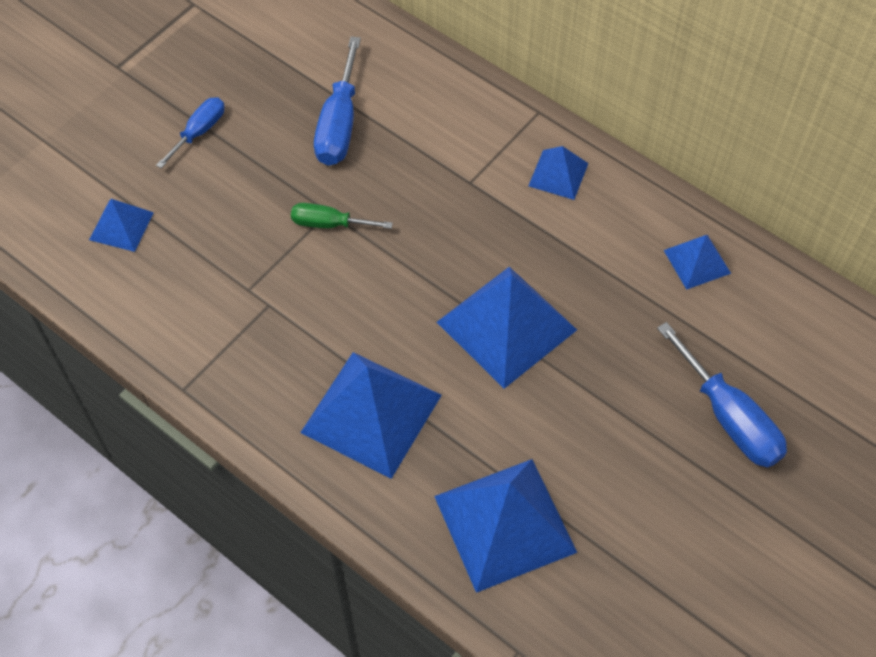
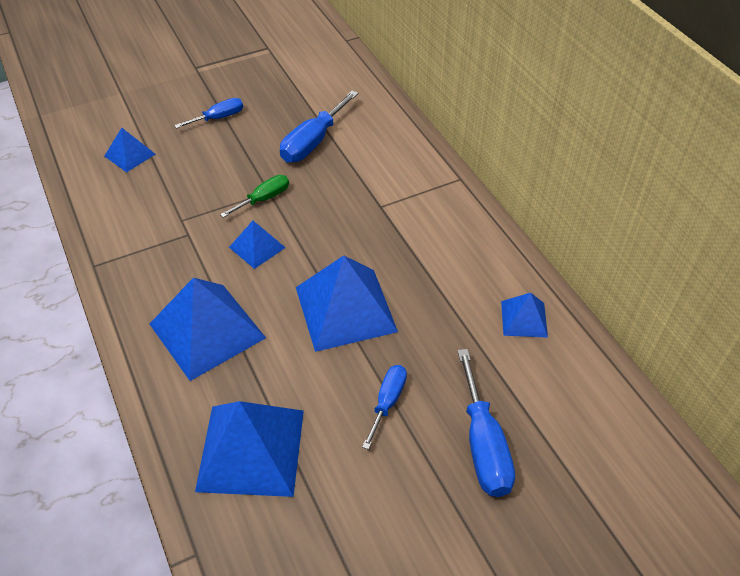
camera: 25 degrees right, 10 degrees down
green screwdriver [291,203,393,229] -> green screwdriver turned 105 degrees clockwise [220,175,289,218]
blue pyramid [528,146,589,200] -> blue pyramid moved to [229,221,286,269]
none -> blue screwdriver [362,365,407,450]

